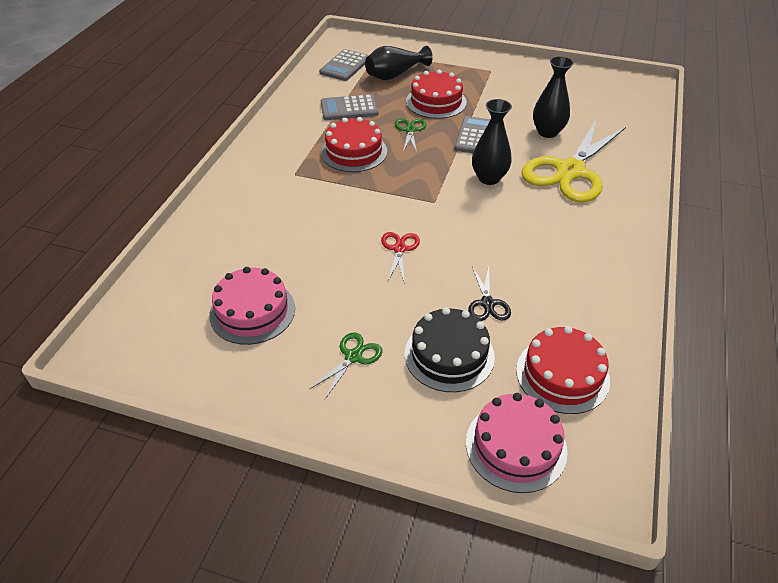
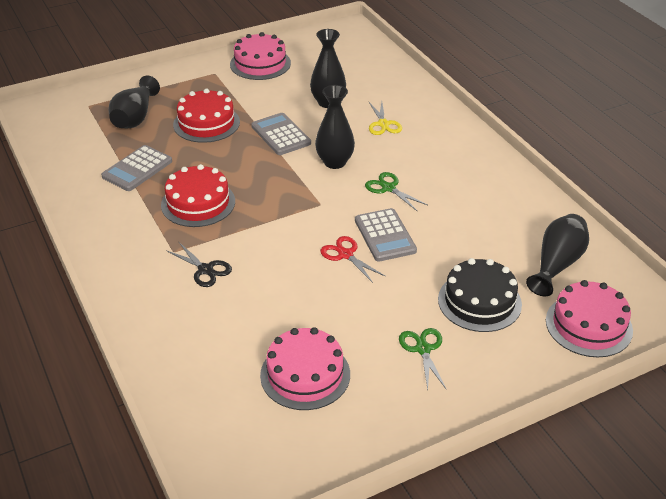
camera: 45 degrees left, 5 degrees down
grey calculator [319,49,369,81] -> grey calculator moved to [355,208,417,262]
green scissors [395,118,426,152] -> green scissors moved to [365,172,427,211]
black scissors [468,266,511,321] -> black scissors moved to [166,242,232,287]
red cake [516,326,610,414] -> black vase [526,214,589,297]
yellow scissors [521,120,626,203] -> yellow scissors [369,102,402,135], size x0.43
none -> pink cake [230,32,291,80]

